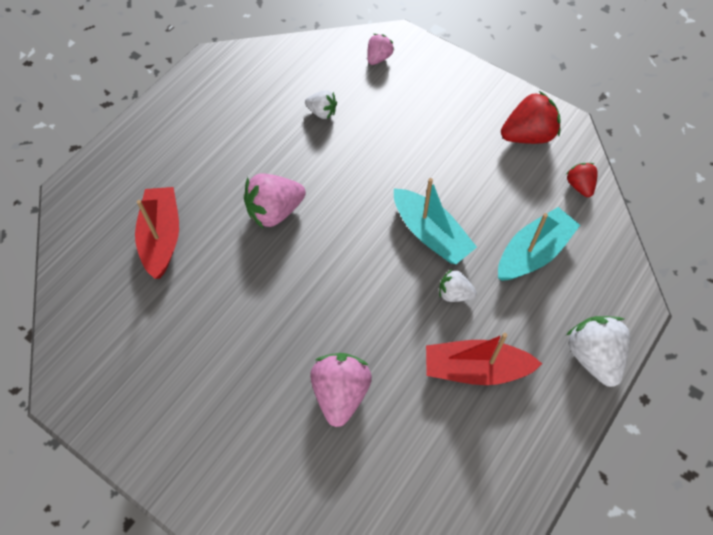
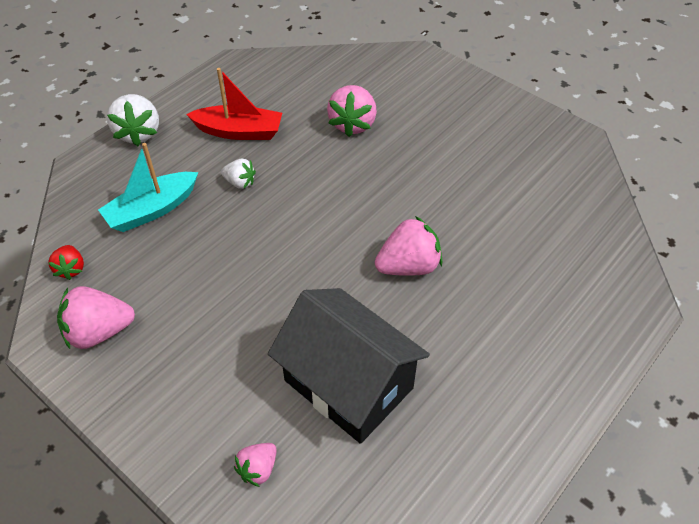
camera: 175 degrees left, 10 degrees down
red boat [135,187,179,279] -> none
white strawberry [305,90,337,119] -> black house [268,288,430,444]
turquoise boat [394,178,477,264] -> none
red strawberry [501,91,561,144] -> pink strawberry [57,286,135,349]

